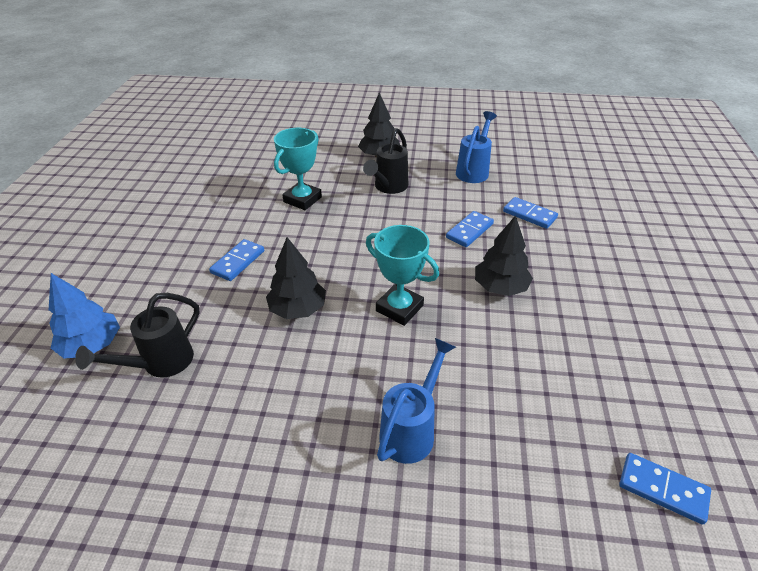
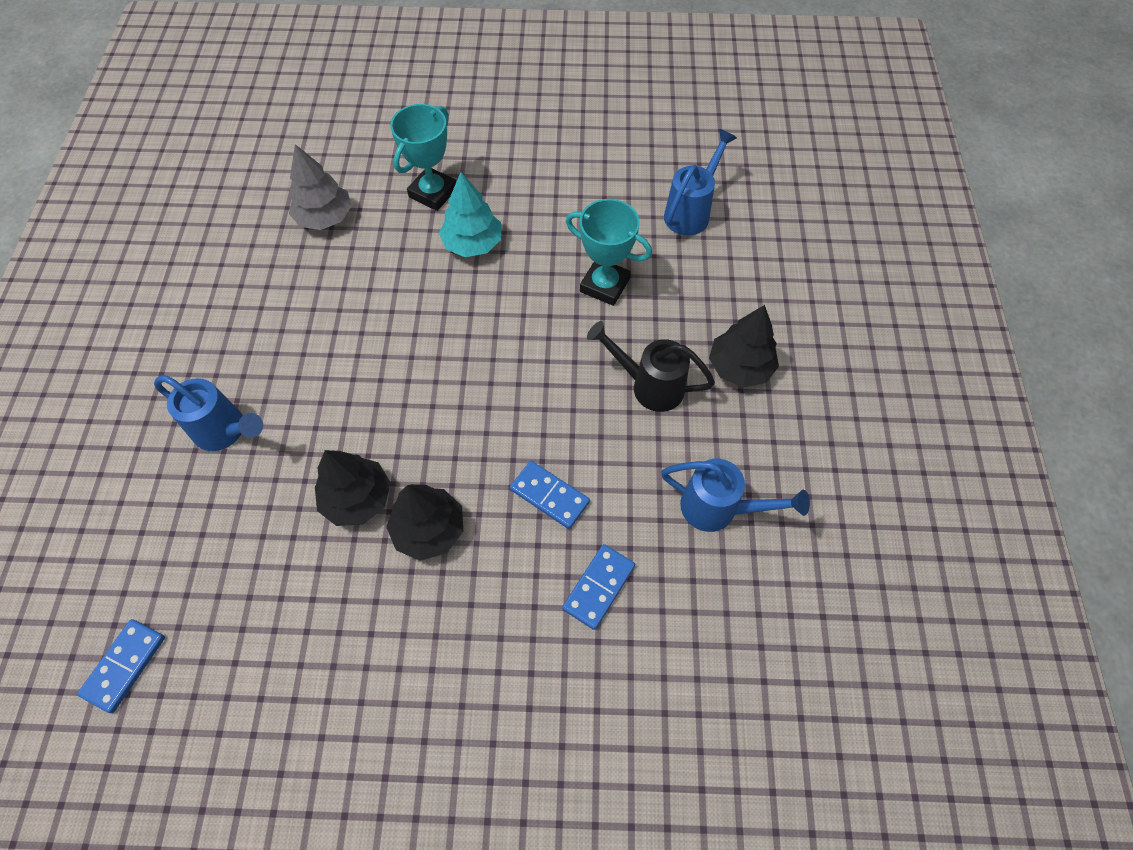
camera: 85 degrees right, 20 degrees up
blue tree [49,273,120,359] -> none
black watering can [75,293,200,378] -> grey tree [289,144,352,230]
blue domino [209,239,264,281] -> turquoise tree [439,172,501,257]
black tree [266,237,326,319] -> black tree moved to [315,450,391,526]
turquoise trophy [366,225,439,326] -> turquoise trophy moved to [390,104,456,211]
none -> blue watering can [664,129,737,236]

